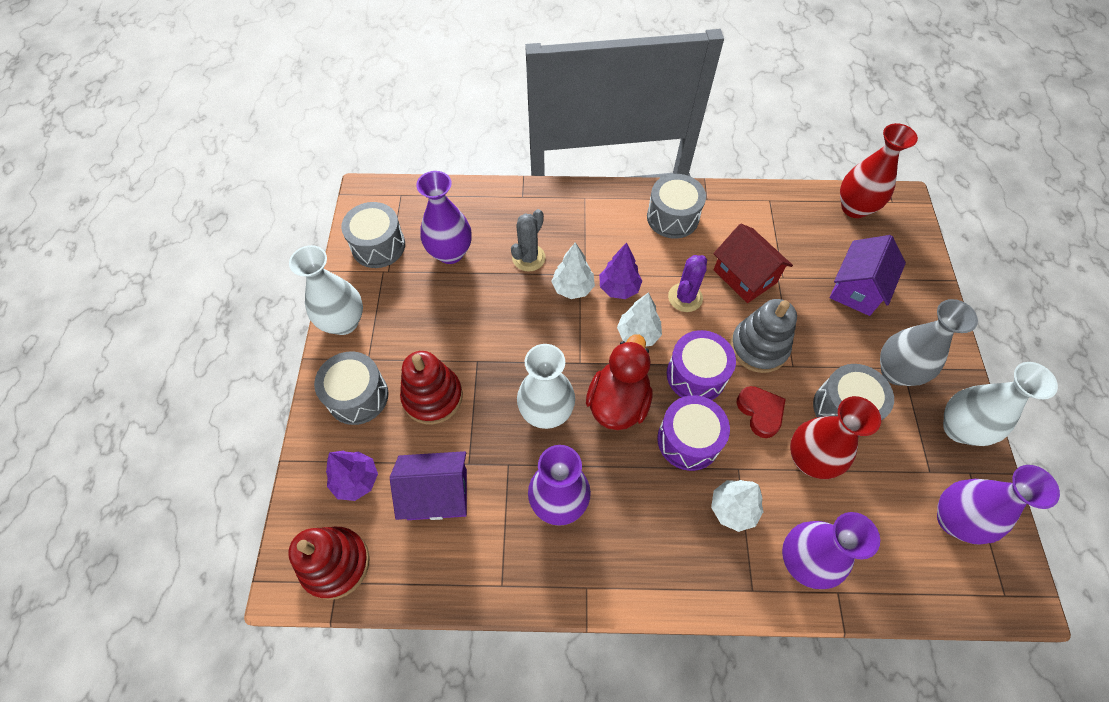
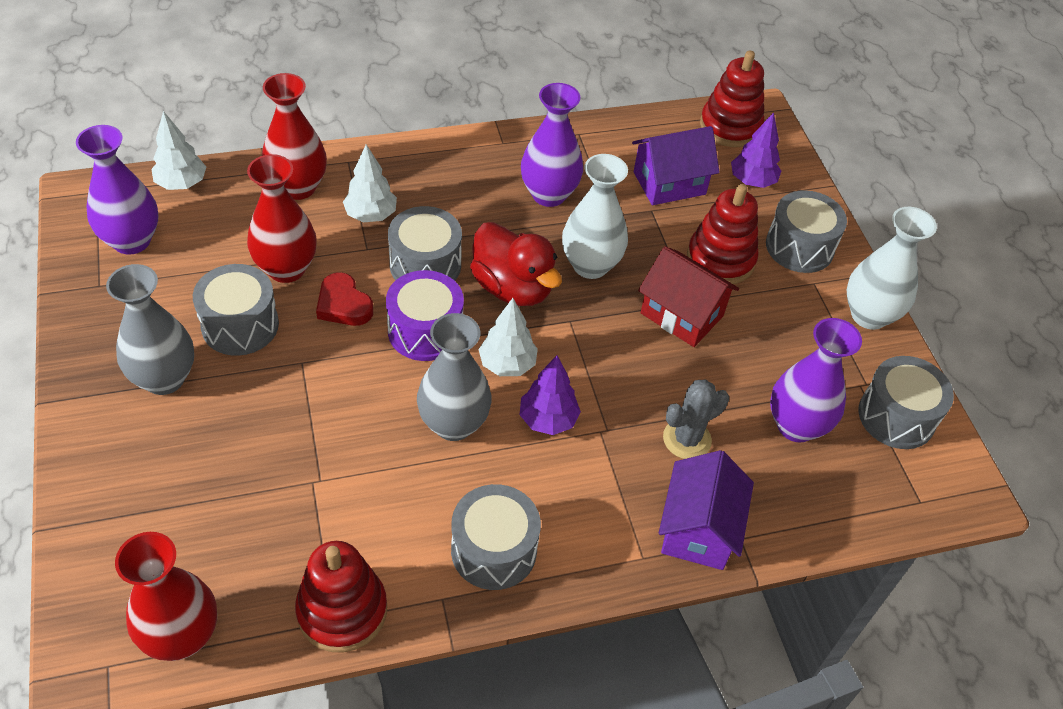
camera: 160 degrees right, 10 degrees down
grey cactus [511,209,546,271] -> grey cactus turned 45 degrees clockwise [663,380,729,459]
white tree [551,242,595,299] -> white tree moved to [151,111,206,190]
red duck [586,334,653,430] -> red duck turned 45 degrees counterclockwise [470,222,562,306]
purple drum [657,395,730,471] -> grey drum [388,206,462,281]
purple cactus [668,255,707,312] -> grey vase [417,313,492,441]
red house [713,224,793,303] -> red house moved to [638,246,739,347]
grey stacking toy [730,299,797,373] -> none
purple vase [782,512,880,589] -> red vase [262,73,327,200]
purple house [830,235,906,316] -> purple house moved to [659,450,754,570]
white vase [943,362,1058,446] -> none
none -> red stacking toy [295,541,387,652]

